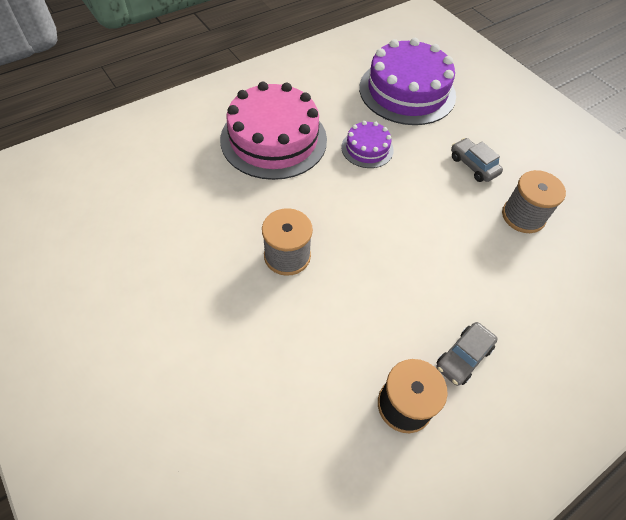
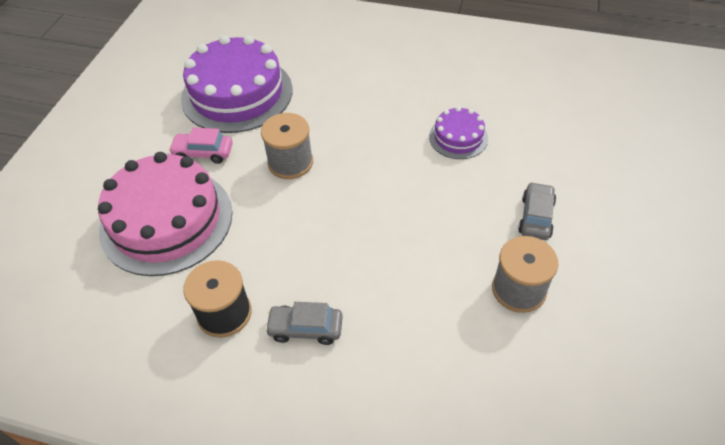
camera: 55 degrees right, 5 degrees down
pink cake [220,82,327,180] -> pink cake moved to [98,152,232,276]
purple cake [359,38,456,125] -> purple cake moved to [181,35,293,133]
none -> pink car [169,128,233,164]

